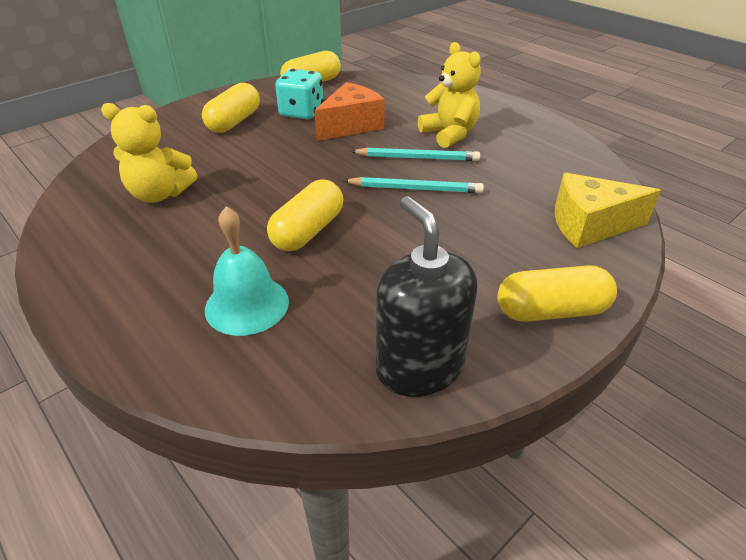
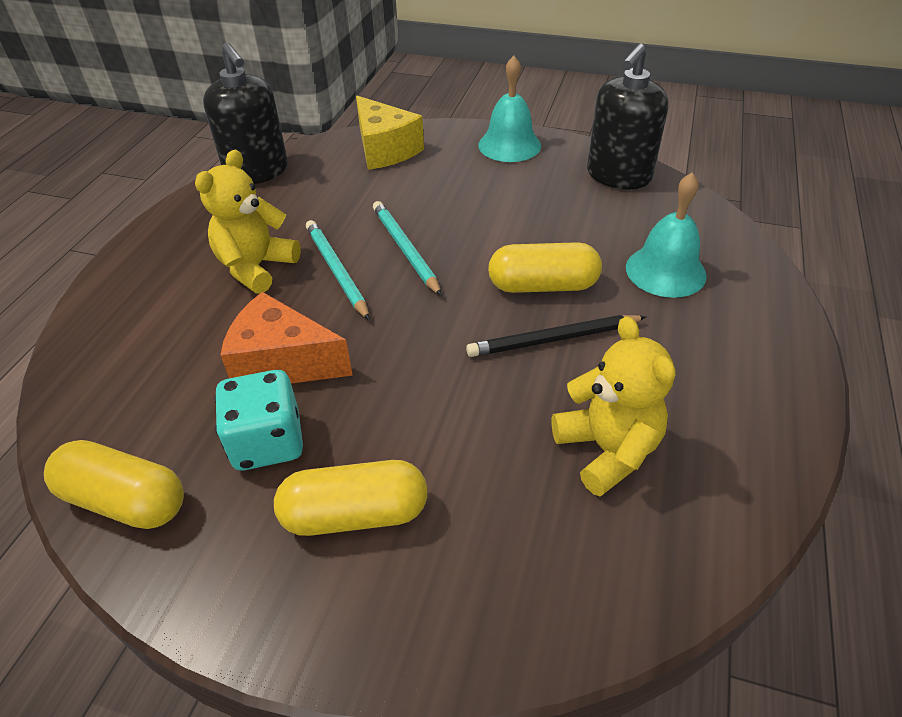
camera: 120 degrees left, 5 degrees up
yellow capsule [497,265,617,322] -> turquoise bell [478,56,541,162]
none -> black soap dispenser [203,43,288,184]
none -> black pencil [466,315,646,357]

